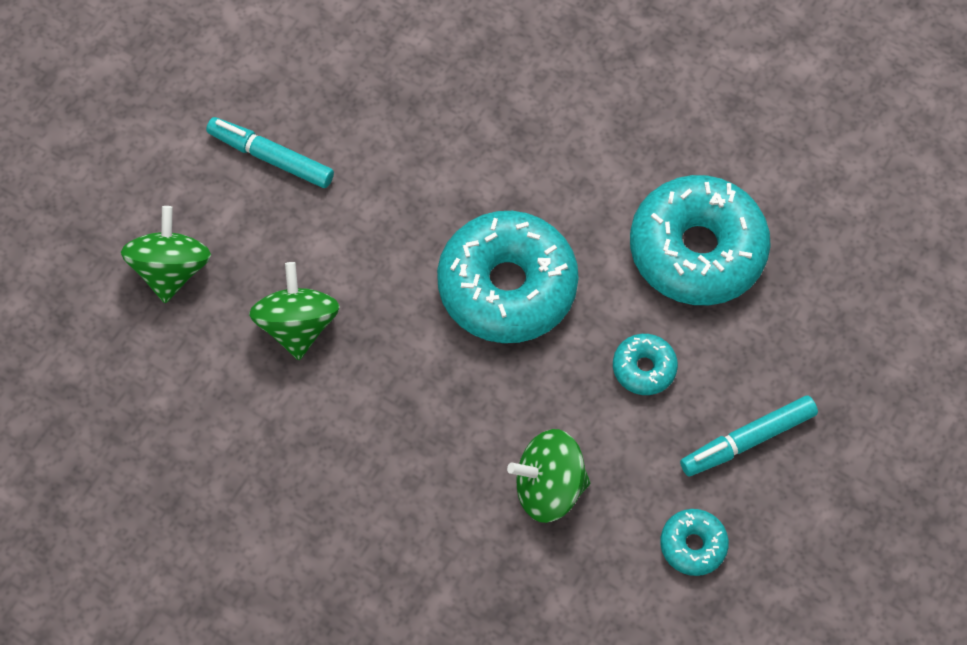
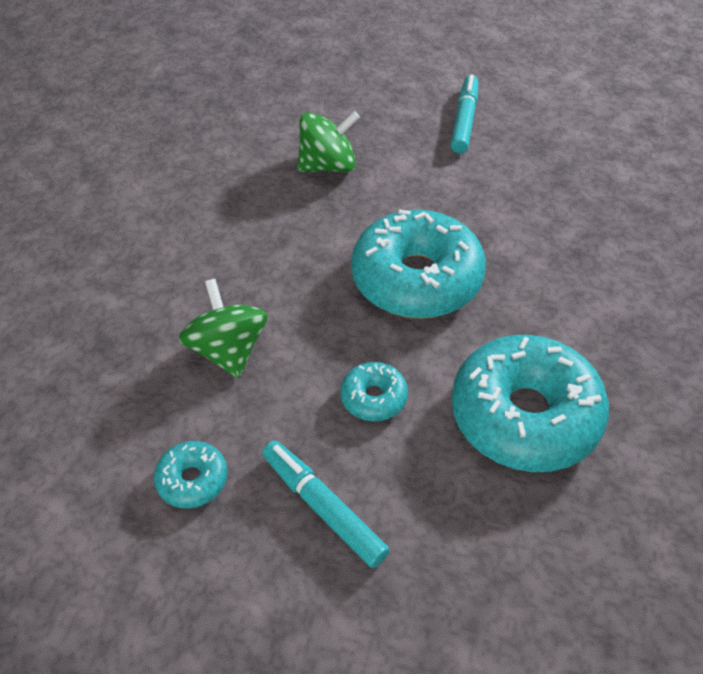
camera: 75 degrees right, 15 degrees down
green spinning top [121,206,211,303] -> none

